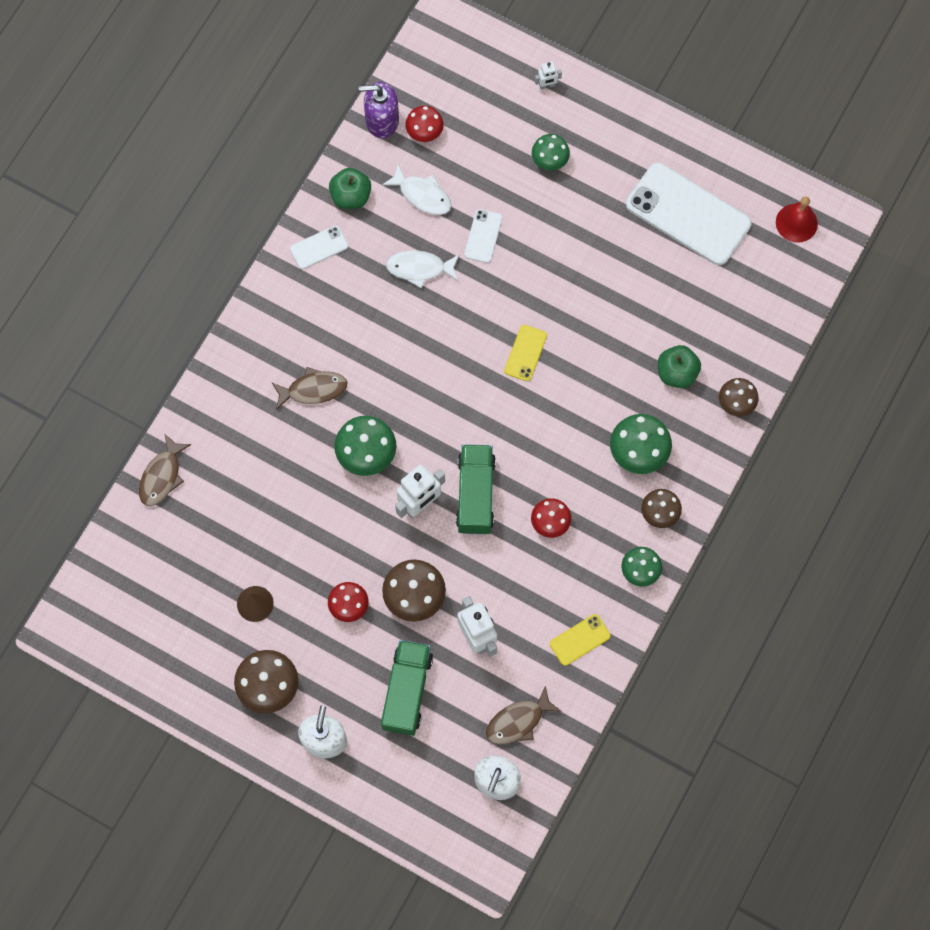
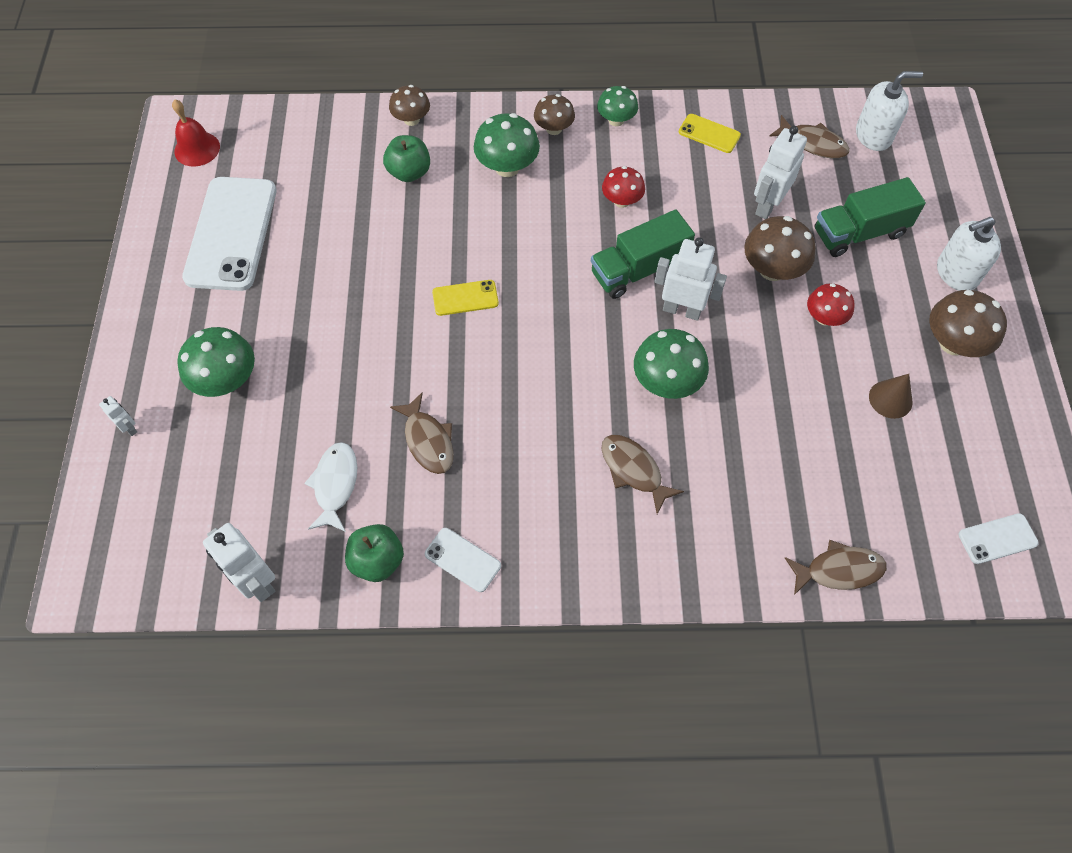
camera: 120 degrees left, 10 degrees down
purple soap dispenser [359,82,399,138] -> white robot [203,523,275,602]
white fish [386,250,460,288] -> brown fish [390,392,454,474]
red mushroom [405,106,444,142] -> none
white phone [464,209,502,263] -> white phone moved to [959,513,1039,564]
green mushroom [532,134,570,170] -> green mushroom [178,327,255,397], size x1.54

